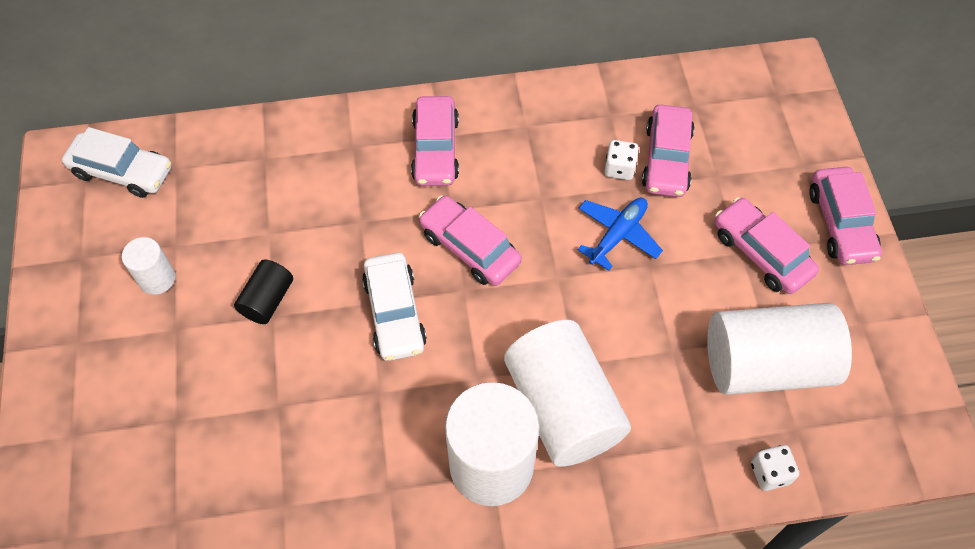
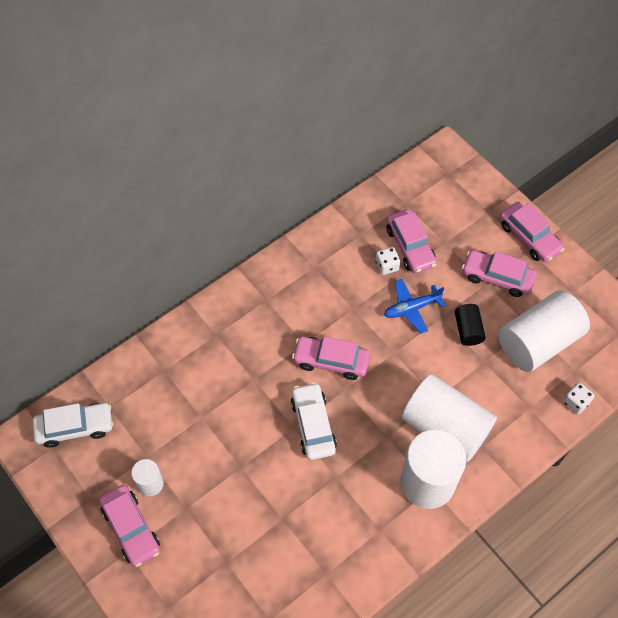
camera: 30 degrees left, 0 degrees up
black cylinder [234,259,293,324] -> black cylinder moved to [455,304,486,346]
white car [362,253,427,361] -> white car turned 150 degrees counterclockwise [291,382,337,460]
pink car [411,96,459,186] -> pink car moved to [99,485,160,567]
blue plane [578,197,663,271] -> blue plane turned 120 degrees counterclockwise [384,279,445,334]

